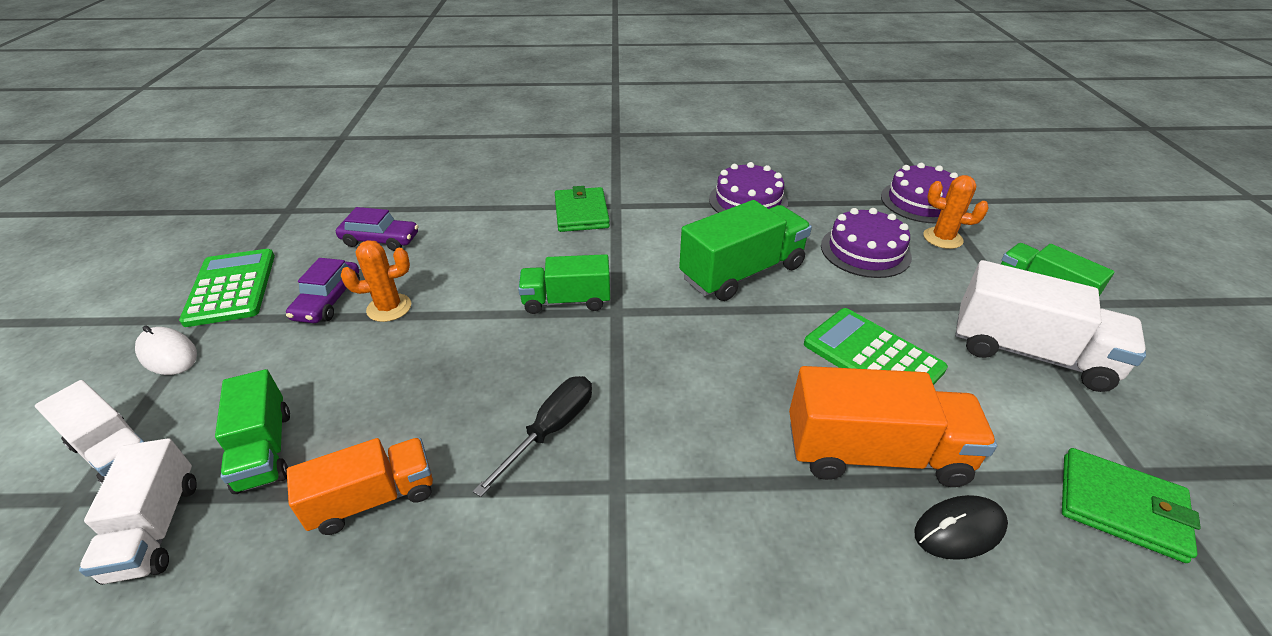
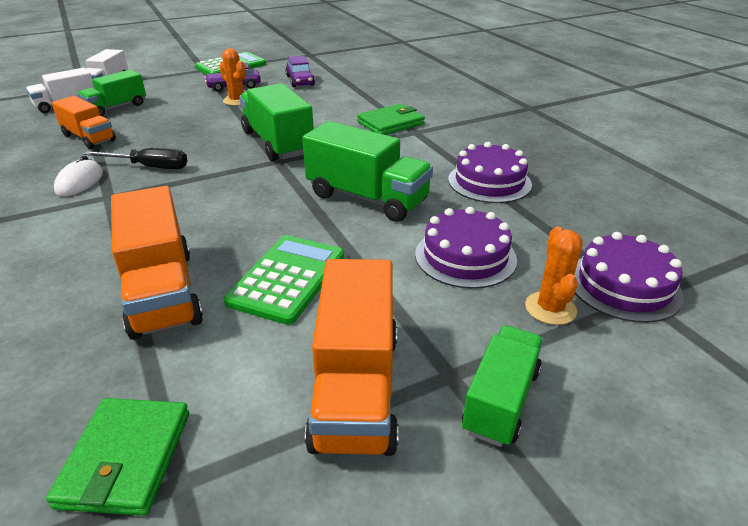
camera: 65 degrees right, 5 degrees down
white mouse [135,326,197,375] -> white mouse moved to [54,156,103,196]
green truck [518,254,610,314] -> green truck [240,83,314,161], size x1.54
black mouse [914,495,1008,560] -> none
white truck [955,260,1146,392] -> orange truck [305,259,399,456]

